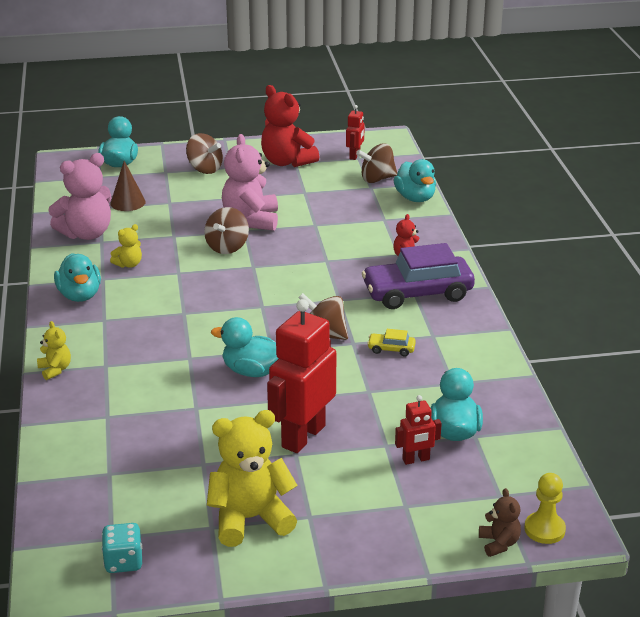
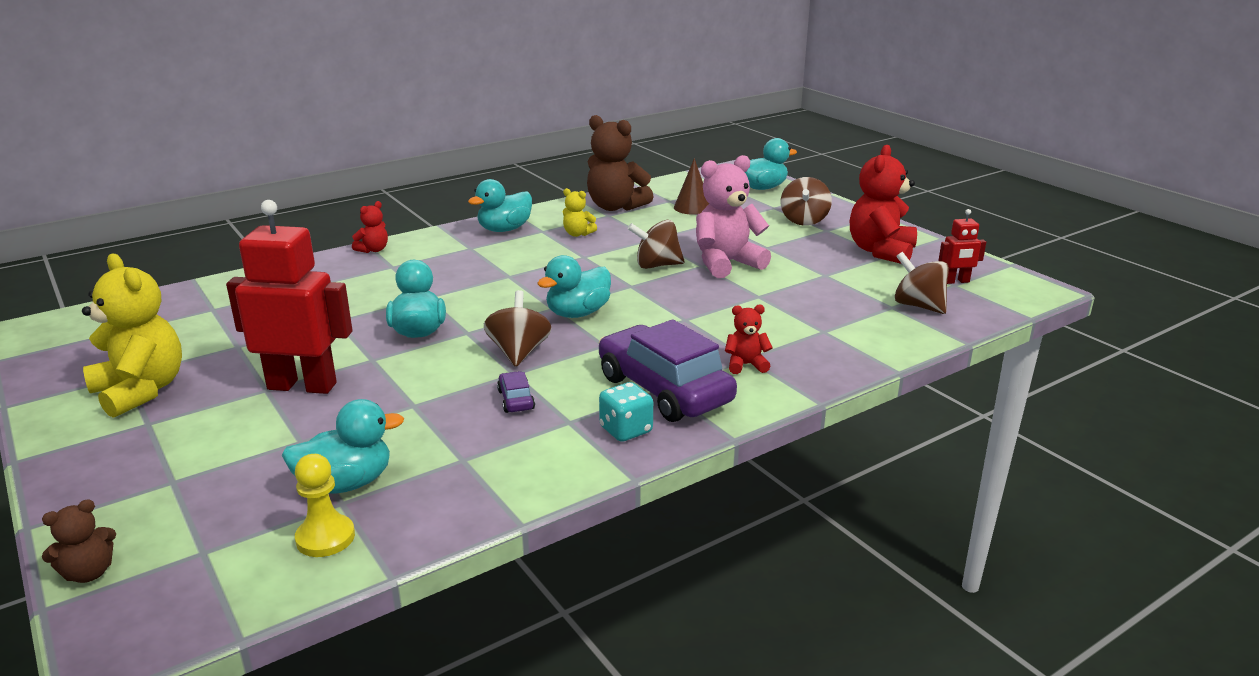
camera: 65 degrees right, 5 degrees down
yellow teddy bear [37,321,71,380] -> red teddy bear [352,201,388,253]
pink teddy bear [48,153,112,240] -> brown teddy bear [587,115,654,211]
turquoise dice [102,523,143,573] -> turquoise dice moved to [599,382,653,442]
yellow car [367,329,416,357] -> purple car [497,371,535,413]
turquoise duck [394,159,436,202] -> turquoise duck moved to [537,255,611,318]
red robot [395,395,442,465] -> none
yellow pawn [524,473,566,544] -> yellow pawn moved to [295,454,355,557]

